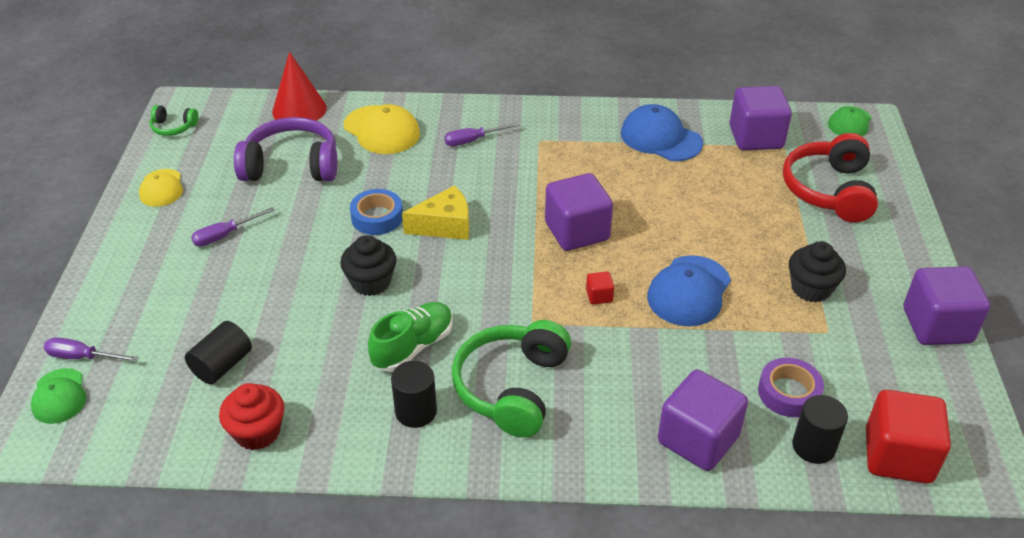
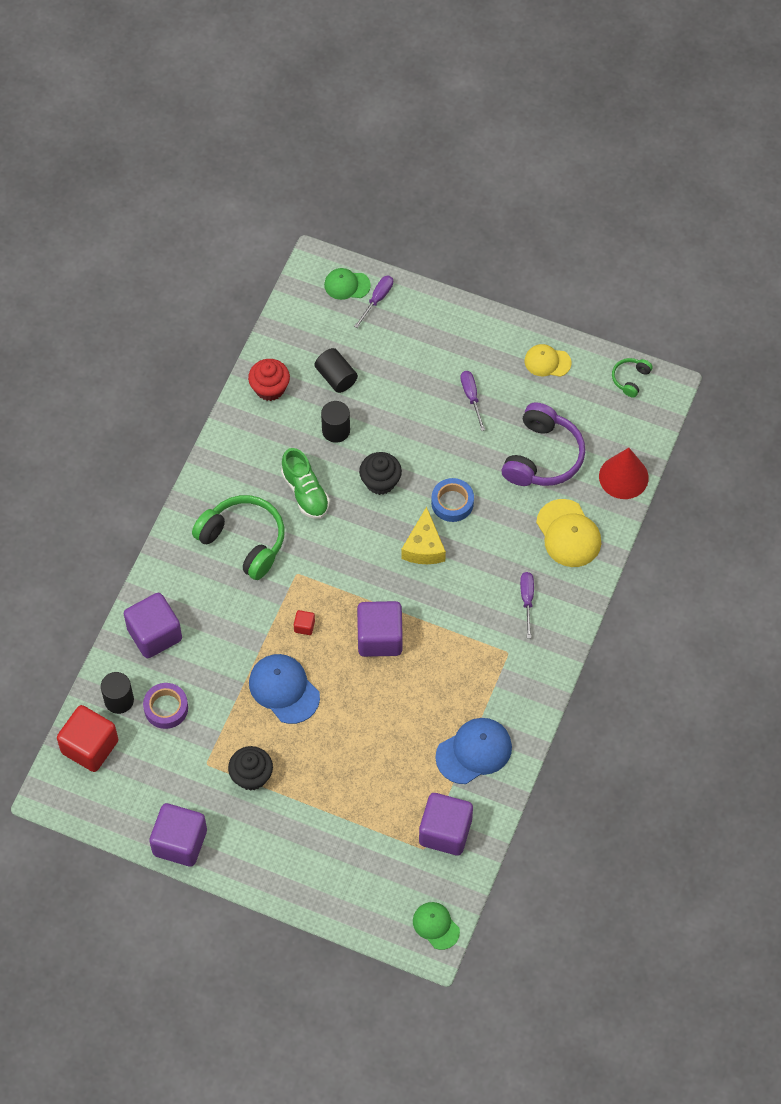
camera: 110 degrees right, 20 degrees up
yellow cap [344,104,420,154] -> yellow cap turned 90 degrees counterclockwise [536,499,601,567]
black cylinder [391,361,437,428] -> black cylinder moved to [321,401,350,443]
red headphones [783,133,878,222] -> none

